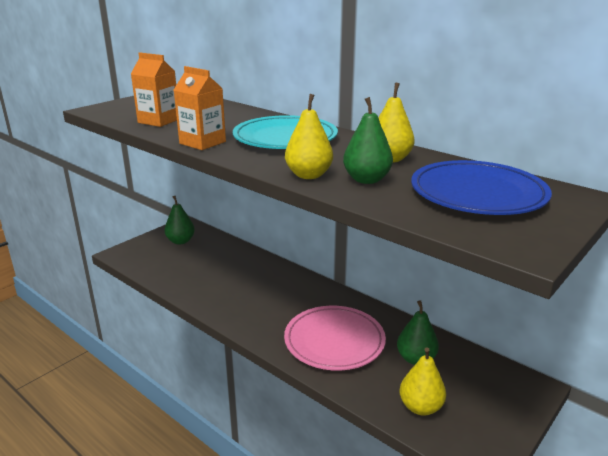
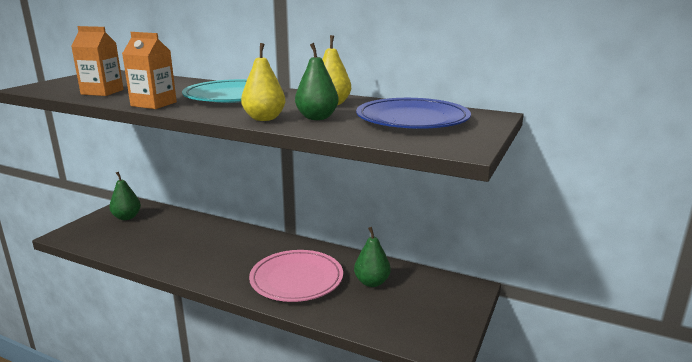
camera: 15 degrees left, 5 degrees down
yellow pear [400,347,446,416] -> none

